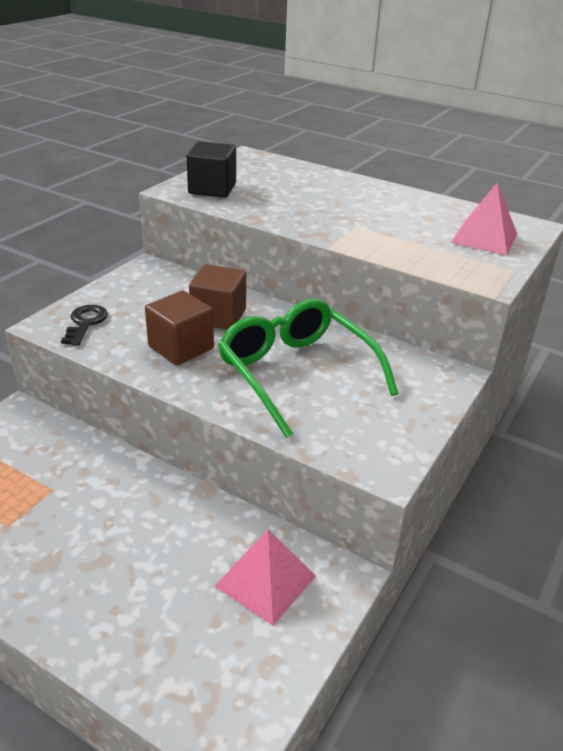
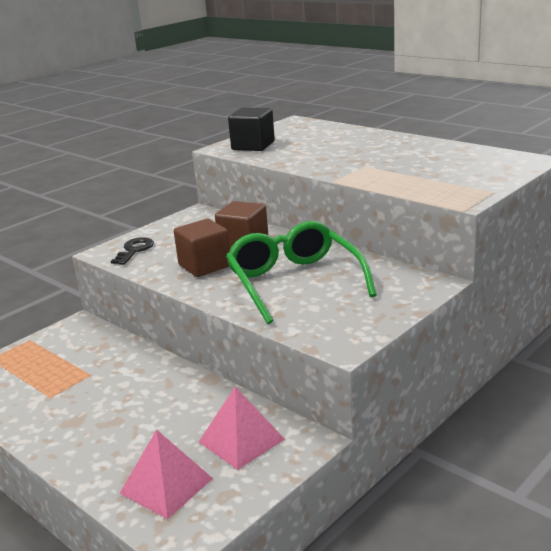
camera: 15 degrees right, 10 degrees down
pink pyramid [451,182,517,255] -> pink pyramid moved to [119,430,213,519]

